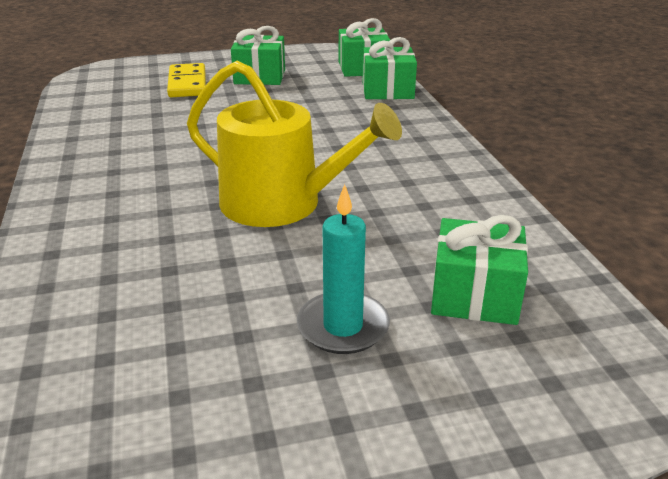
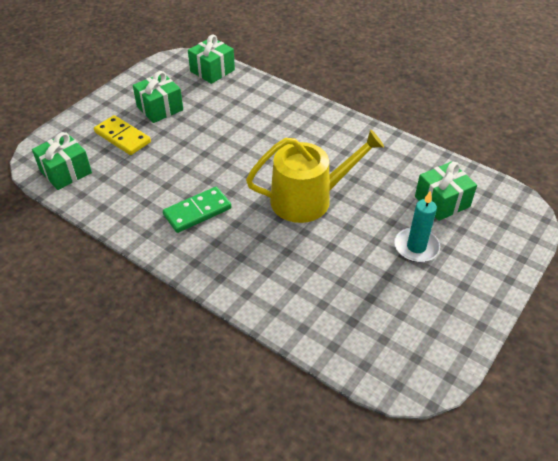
camera: 40 degrees left, 15 degrees up
green gift [362,37,417,99] -> green gift moved to [32,132,92,190]
none -> green domino [163,187,231,233]

